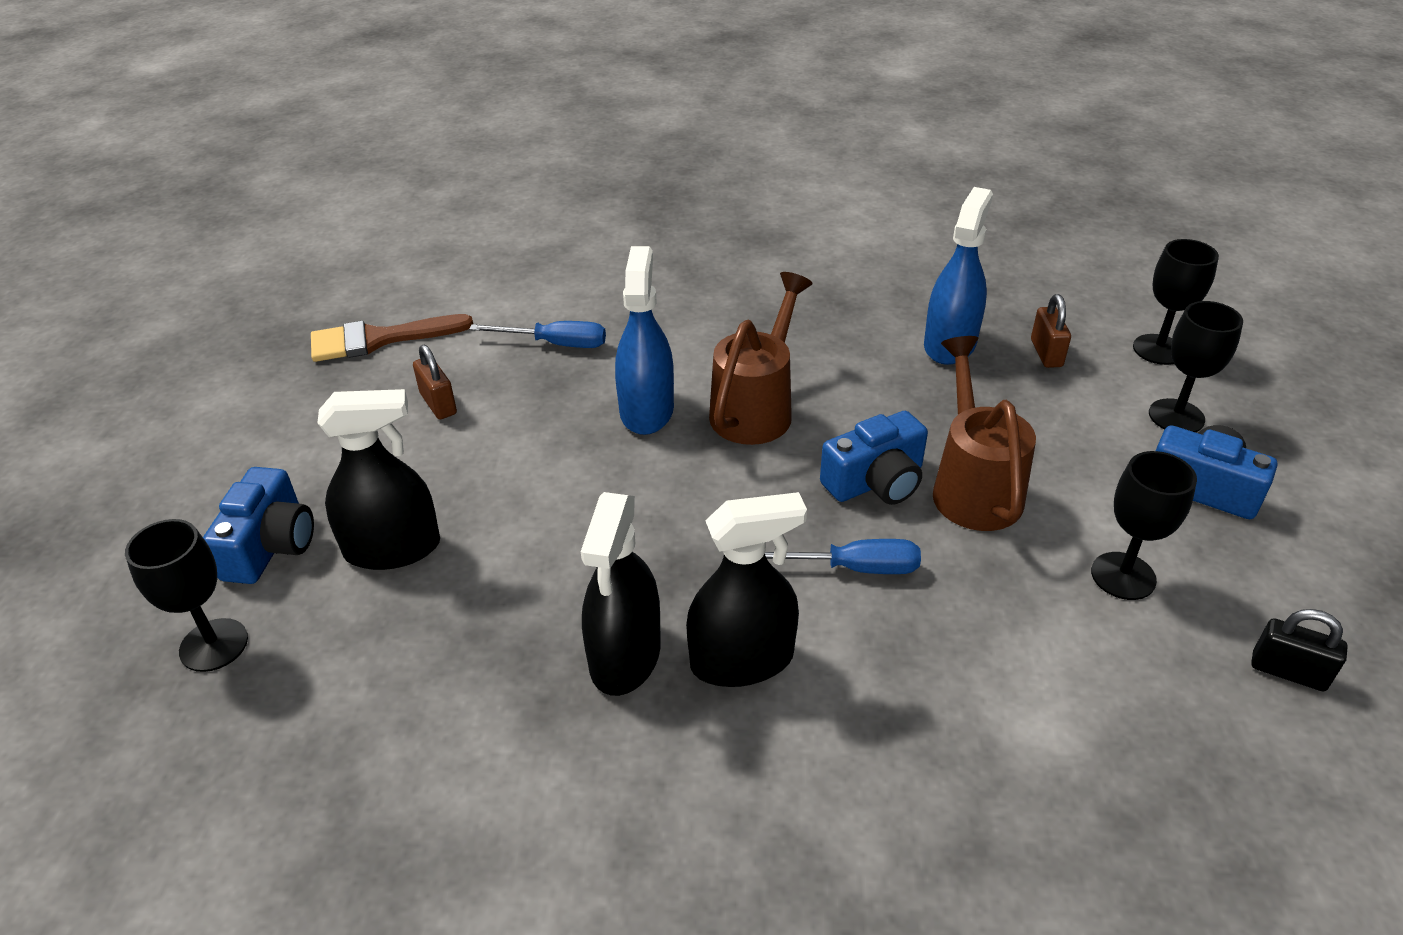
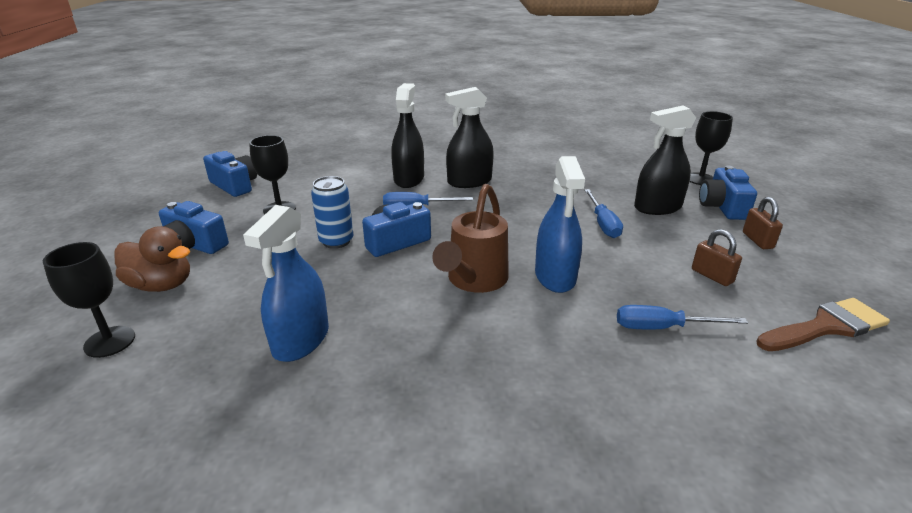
camera: 175 degrees right, 10 degrees down
black spray bottle [581,492,661,696] -> black spray bottle moved to [391,83,424,188]
brown watering can [933,336,1036,531] -> blue can [311,176,353,249]
brown padlock [1031,294,1071,368] -> brown padlock moved to [743,197,783,249]
black goblet [1149,301,1243,432] -> brown duck [114,226,190,292]
black padlock [1251,609,1348,691] -> blue camera [203,151,257,197]
none -> blue screwdriver [585,189,623,238]

